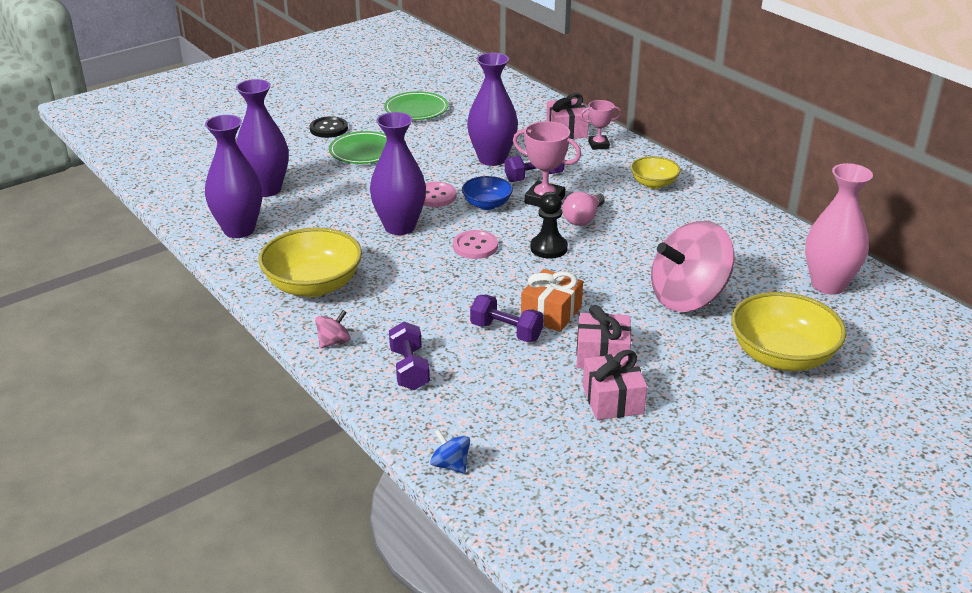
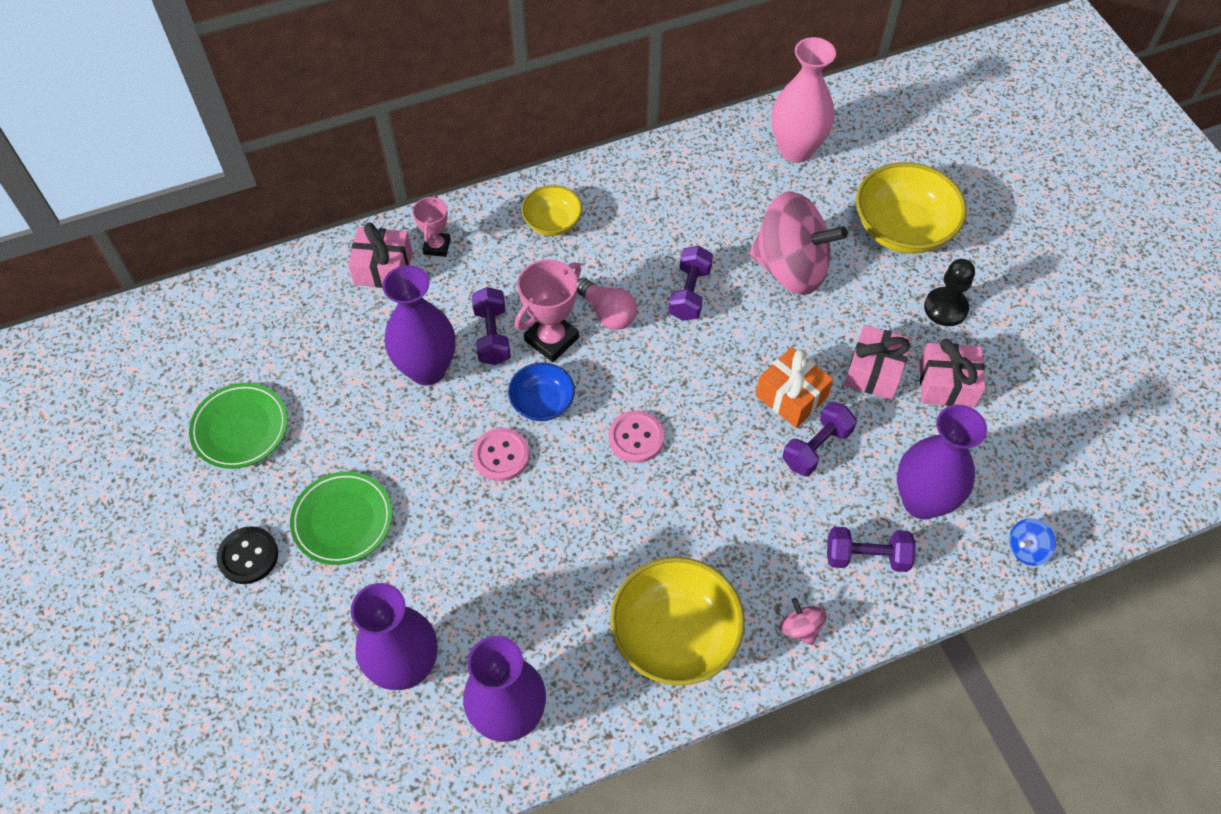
camera: 75 degrees left, 25 degrees up
purple vase [370,112,426,235] -> purple vase moved to [897,405,987,519]
black pawn [530,192,568,259] -> black pawn moved to [924,259,975,326]
pink spinning top [651,221,735,312] -> pink spinning top turned 60 degrees counterclockwise [749,191,848,295]
none -> purple dumbbell [668,246,713,321]

